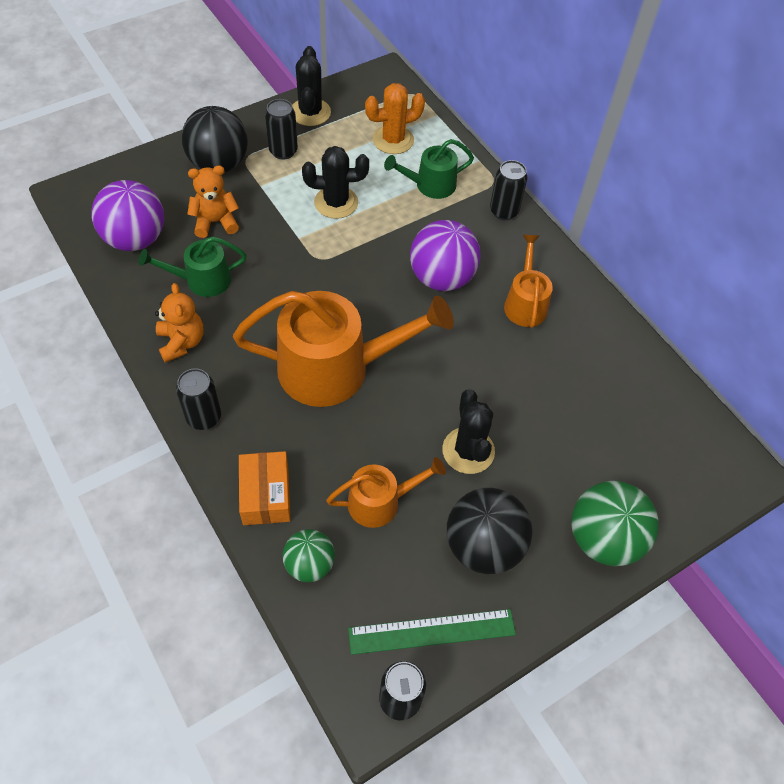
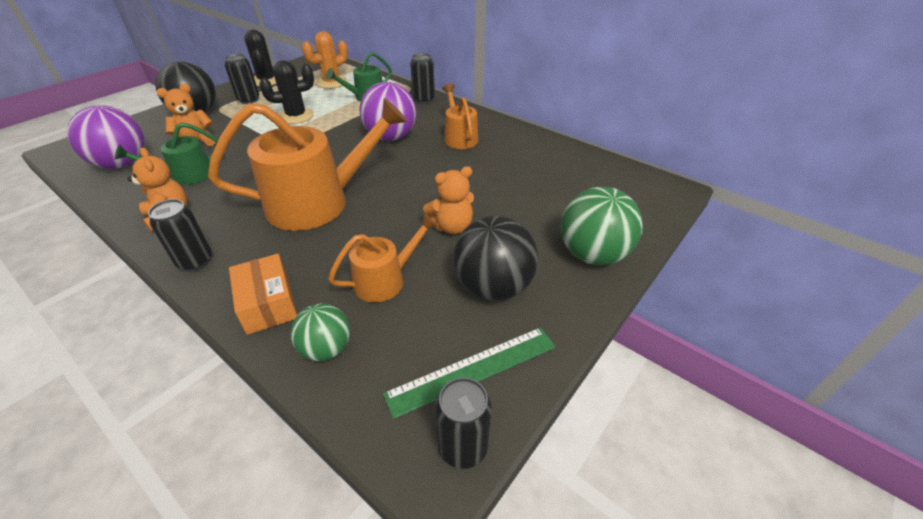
camera: 15 degrees left, 15 degrees down
black cactus [442,389,495,474] -> orange teddy bear [423,166,474,234]

